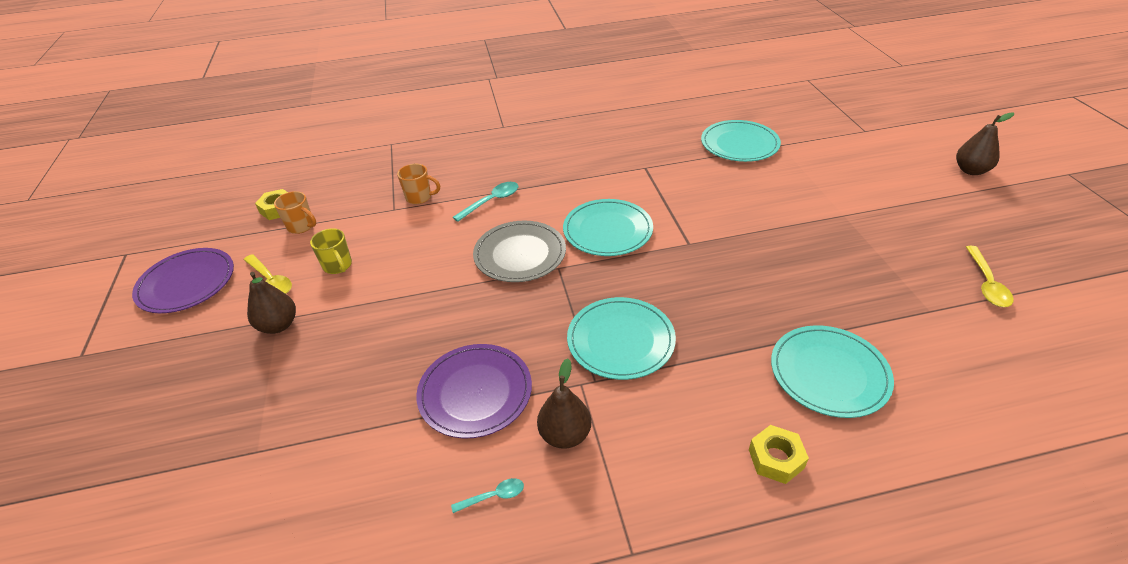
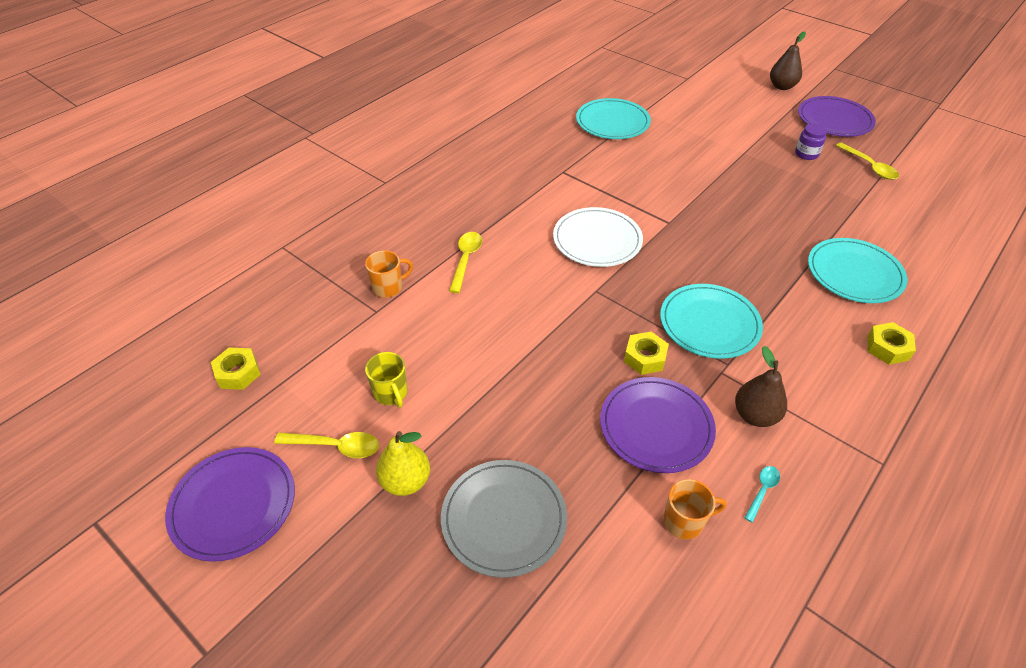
camera: 40 degrees left, 5 degrees up
brown pear [247,272,296,334] -> yellow pear [376,431,430,496]
orange mug [274,191,316,234] -> orange mug moved to [664,479,726,540]
yellow mug [310,228,352,274] -> yellow mug turned 45 degrees clockwise [365,352,407,408]
turquoise spoon [453,182,518,222] -> yellow spoon [449,232,482,293]
grey plate [473,221,566,282] -> grey plate moved to [441,460,567,578]
turquoise plate [563,199,653,256] -> white plate [553,207,643,267]
none -> yellow nut [624,332,669,375]
none -> purple jar [795,123,827,160]
none -> purple plate [798,96,876,137]

